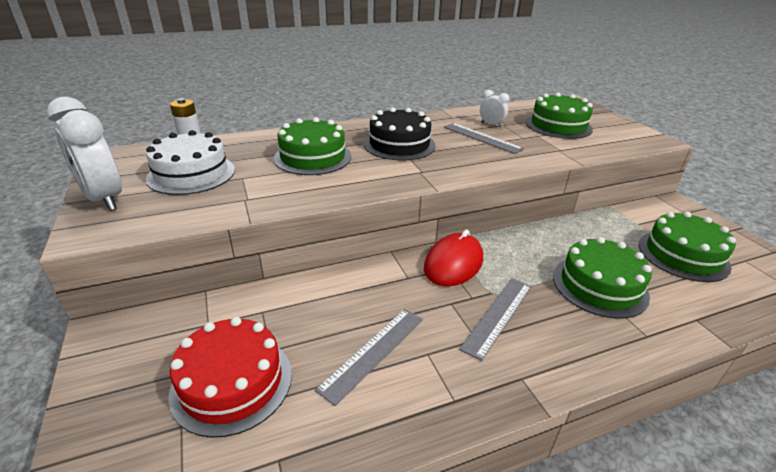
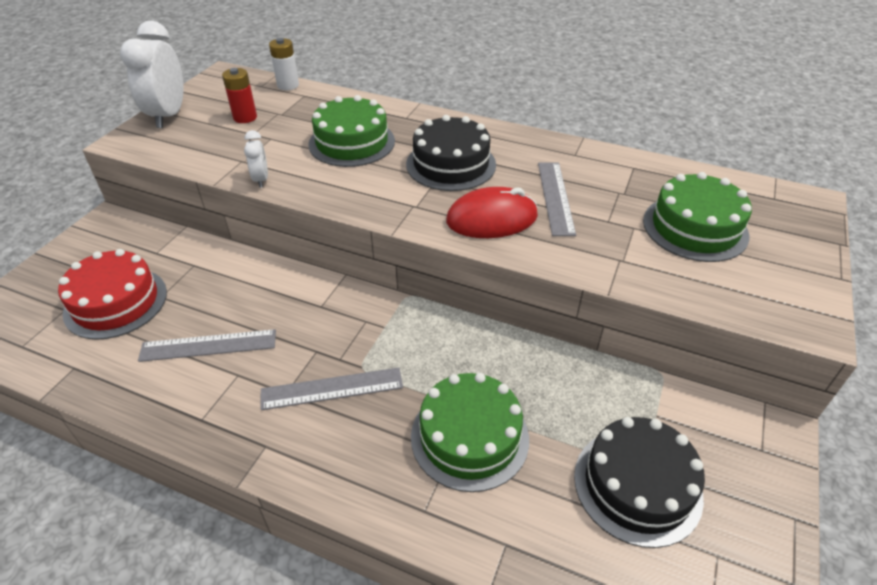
camera: 45 degrees right, 10 degrees up
white cake [146,130,235,195] -> red battery [222,68,257,123]
red mouse [424,230,483,286] -> red mouse moved to [446,187,538,238]
white clock [480,90,510,127] -> white clock moved to [244,130,268,188]
green cake [639,212,736,282] -> black cake [574,417,705,548]

